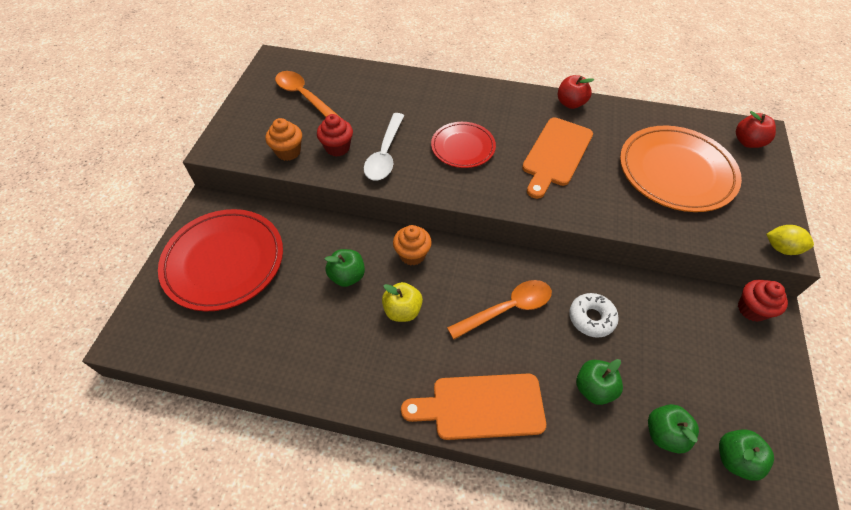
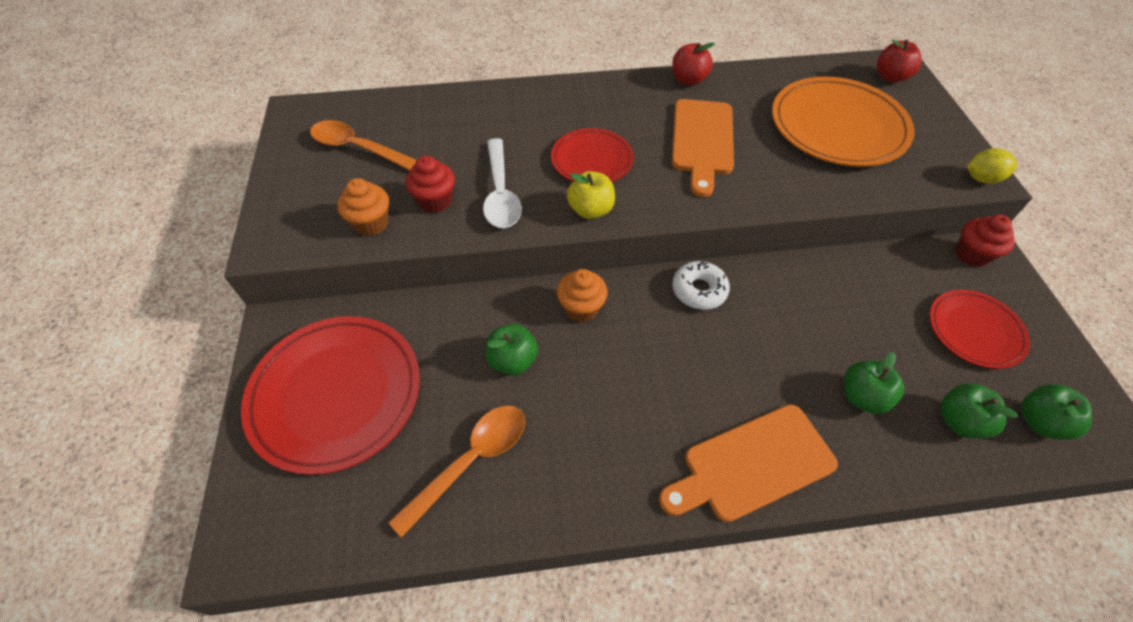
camera: 20 degrees left, 0 degrees up
yellow apple [382,282,423,322] -> yellow apple moved to [567,171,615,219]
orange spoon [447,280,552,339] -> orange spoon moved to [388,405,525,538]
white donut [569,293,619,338] -> white donut moved to [672,261,730,310]
none -> red plate [930,290,1030,369]

